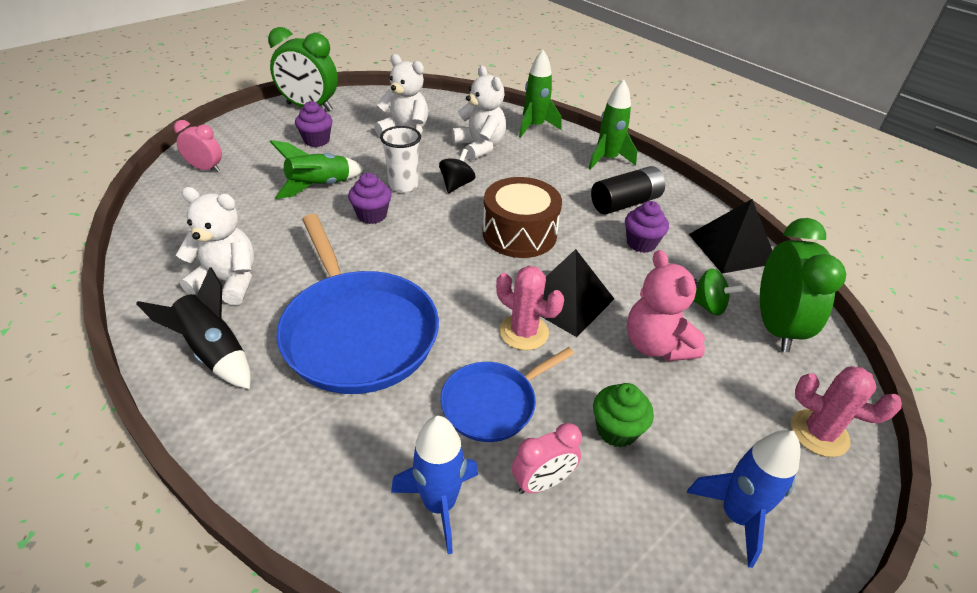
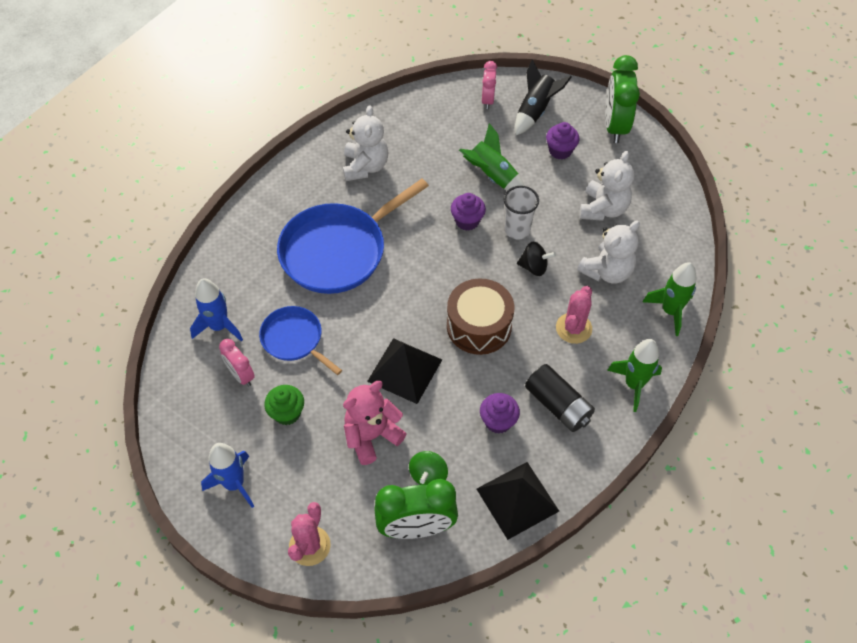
camera: 80 degrees right, 15 degrees up
black rocket [136,267,251,389] -> black rocket moved to [515,59,572,135]
pink cactus [496,266,564,350] -> pink cactus moved to [556,286,592,344]

